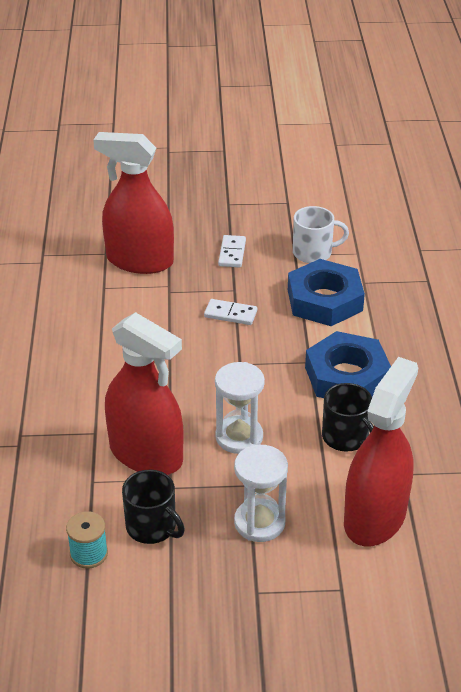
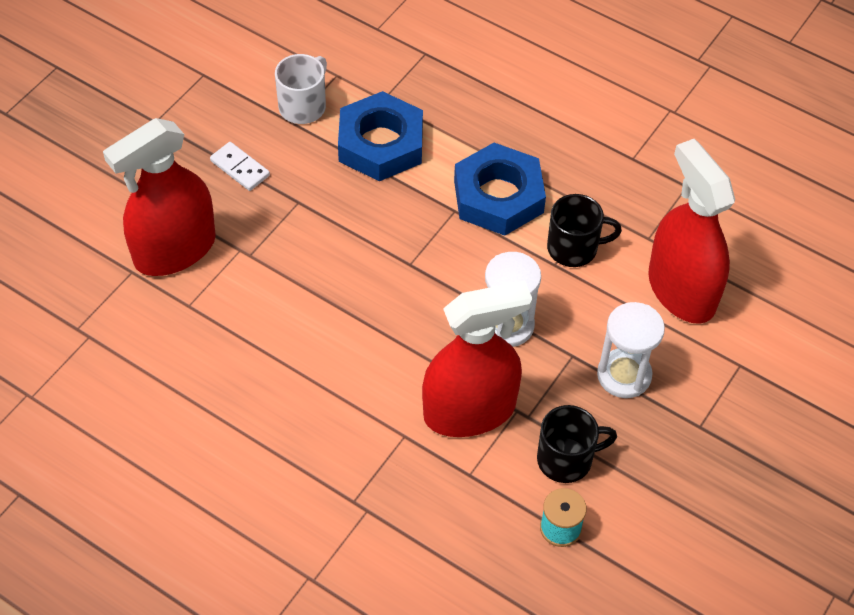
camera: 55 degrees left, 15 degrees up
white domino [204,299,257,325] -> none

